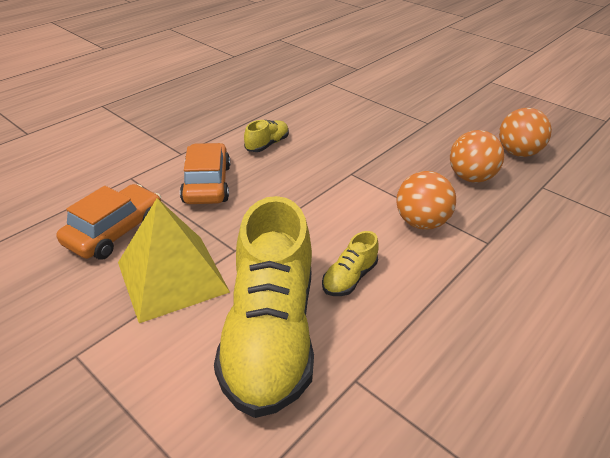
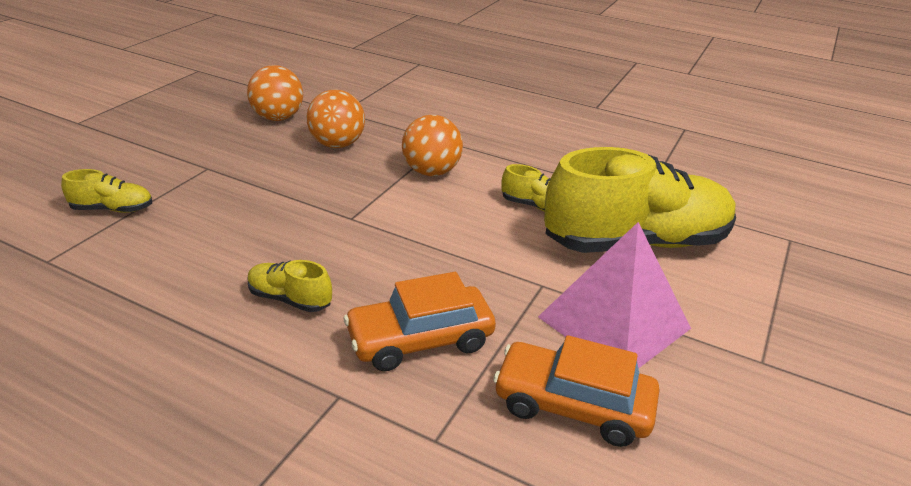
camera: 105 degrees left, 5 degrees down
yellow pyramid [118,198,230,323] -> pink pyramid [538,222,691,369]
none -> yellow shoe [61,169,152,213]

